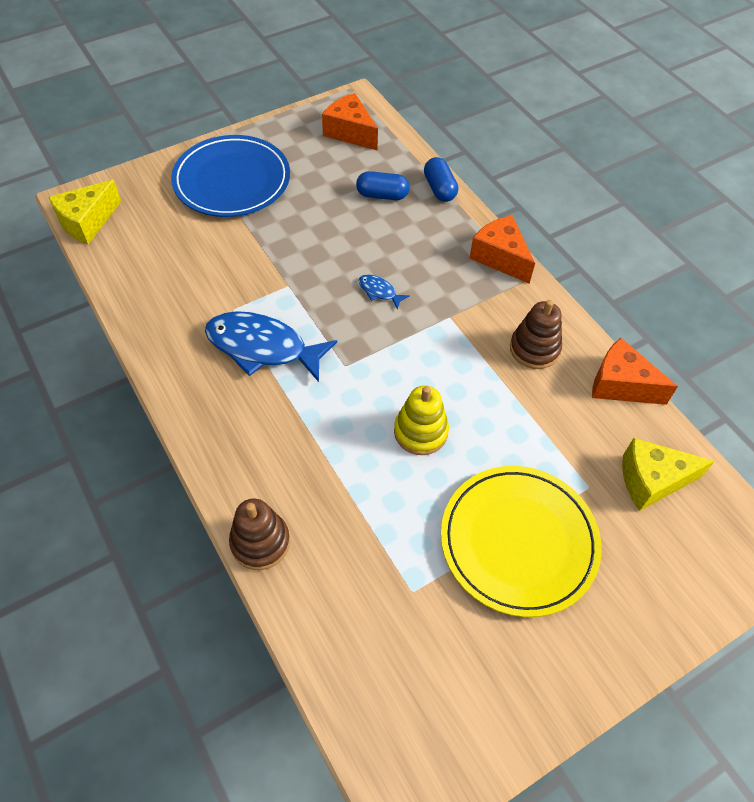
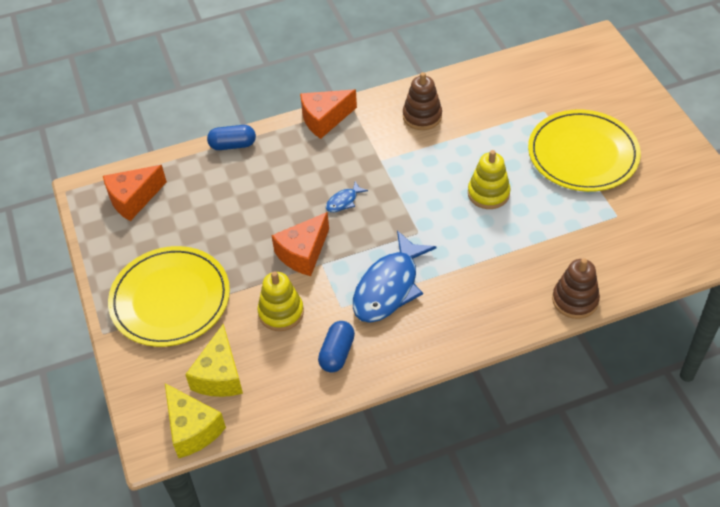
camera: 75 degrees left, 5 degrees down
blue plate [171,135,290,217] -> yellow plate [108,246,230,347]
blue capsule [356,171,410,200] -> blue capsule moved to [318,321,355,373]
orange cheese [592,338,678,405] -> orange cheese moved to [272,212,329,276]
yellow cheese [622,438,715,511] -> yellow cheese moved to [185,324,243,397]
none -> yellow stacking toy [257,271,304,331]

